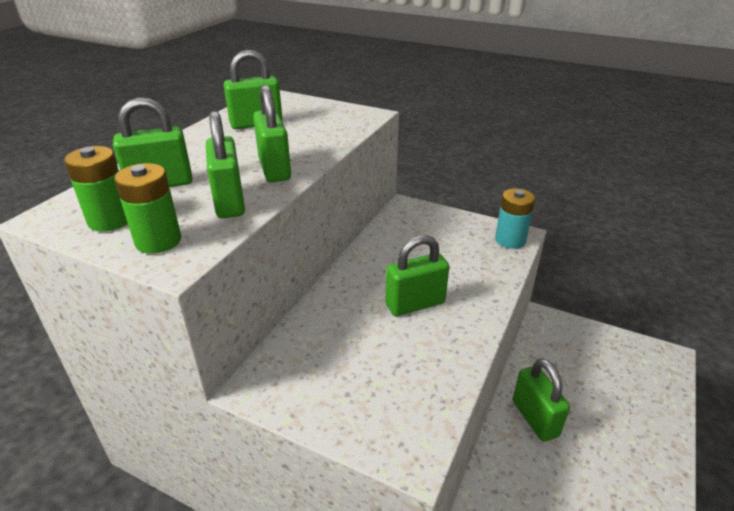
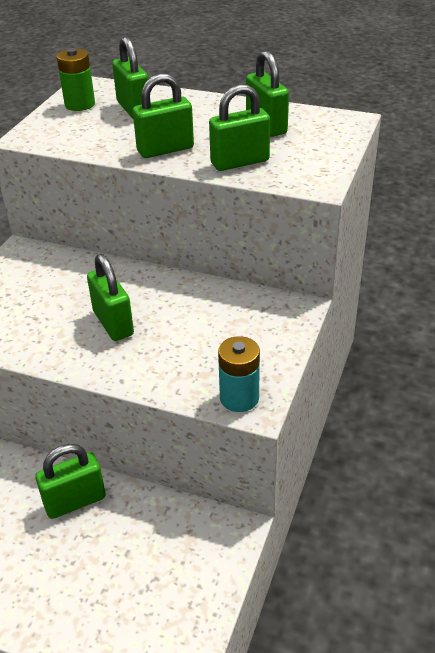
camera: 85 degrees right, 5 degrees up
green battery [114,163,181,254] -> none
green padlock [206,111,245,218] -> green padlock moved to [209,84,270,171]

